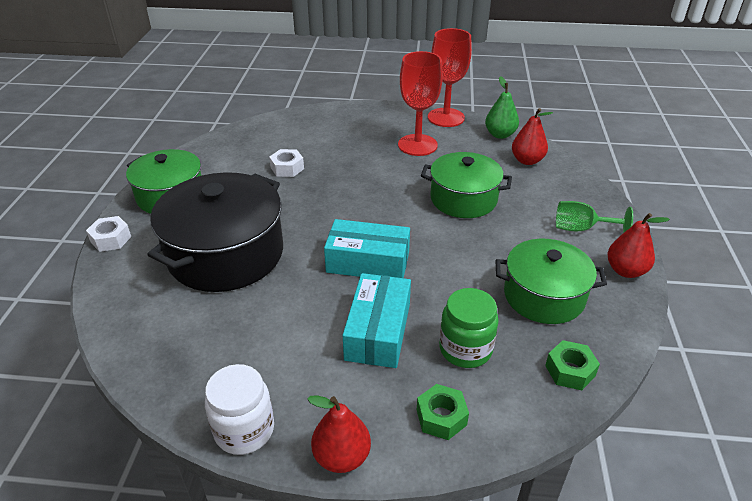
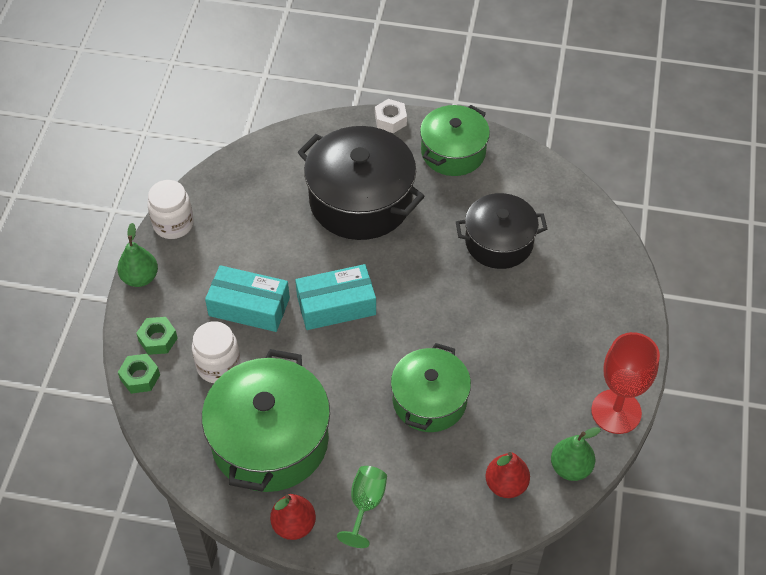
camera: 95 degrees right, 15 degrees up
white nut [269,149,304,177] -> black pot [456,193,547,269]
red pear [308,395,371,473] -> green pear [117,223,158,287]
turquoise box [324,219,410,278] -> turquoise box turned 60 degrees clockwise [295,264,376,330]
red goblet [398,51,443,156] -> none
green jar [439,288,499,368] -> white jar [192,321,241,383]
green pot [495,239,607,324] -> green pot [202,349,330,492], size x1.54
green nut [545,340,600,390] -> green nut moved to [118,354,160,394]

